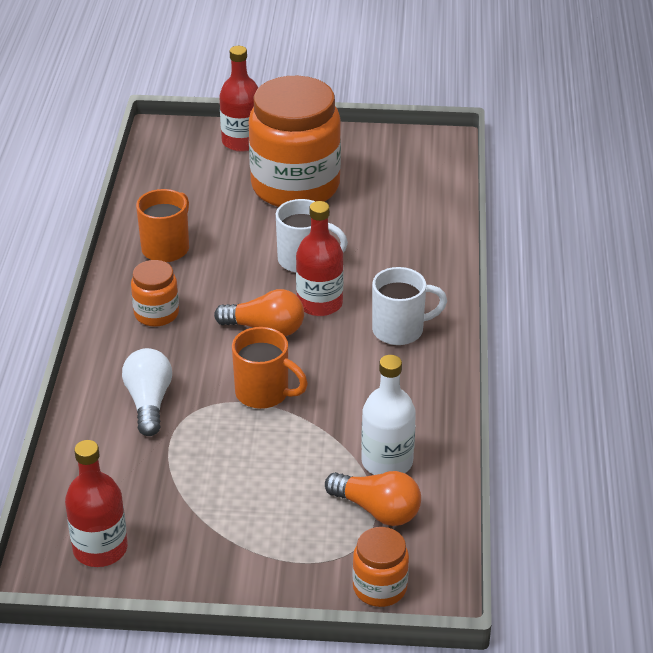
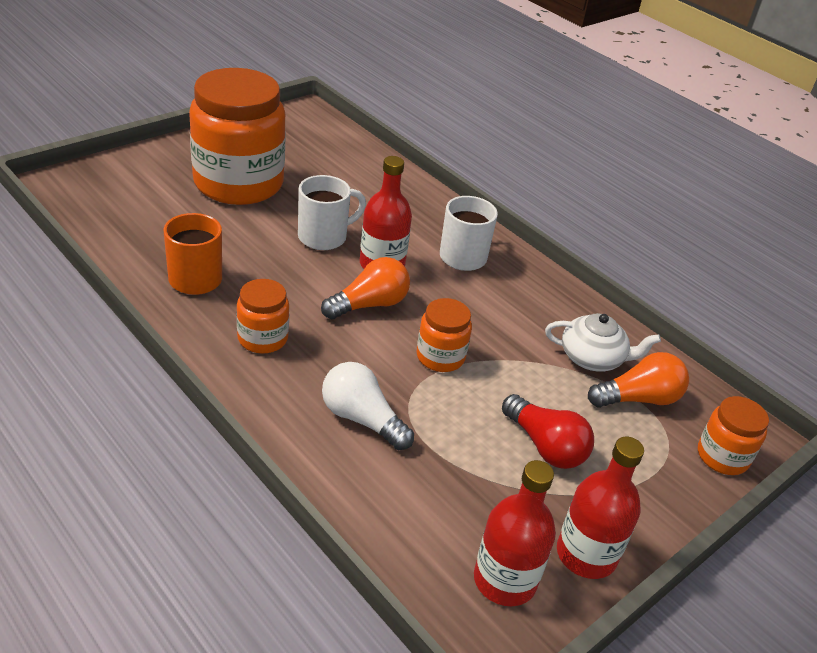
camera: 50 degrees left, 0 degrees up
red bottle [219,46,258,152] -> red bottle moved to [557,437,644,579]
orange mug [232,327,308,409] -> orange jar [417,298,472,372]
white bottle [361,355,416,475] -> white teapot [545,313,661,372]
none -> red light bulb [502,394,594,469]

